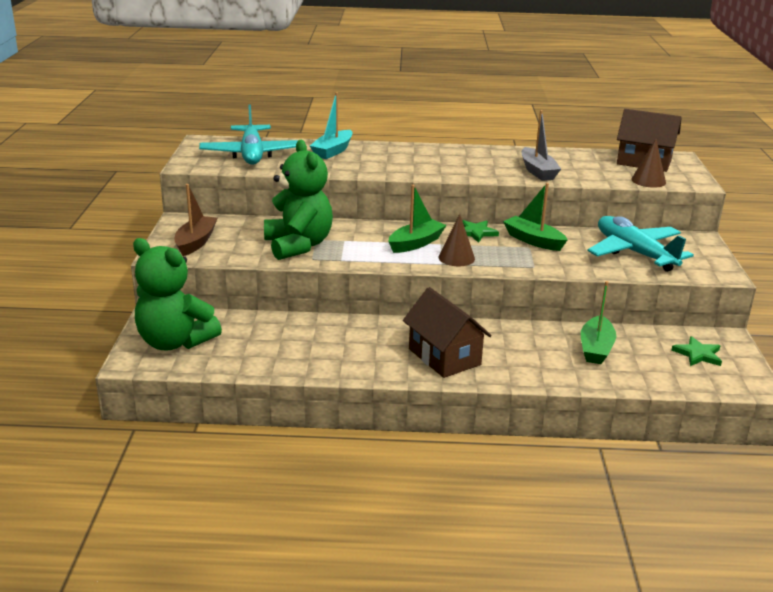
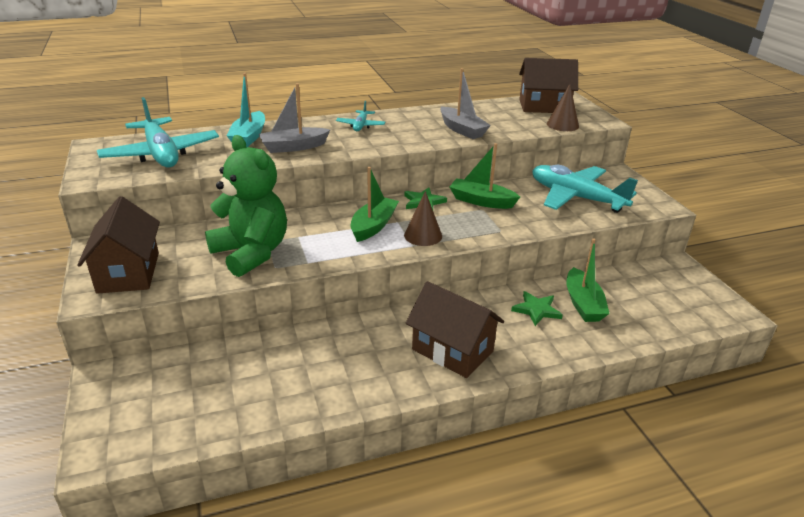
camera: 20 degrees left, 5 degrees up
green teddy bear [133,238,222,350] -> none
brown boat [175,184,217,256] -> brown house [77,196,160,294]
green star [671,336,722,366] -> green star moved to [511,291,563,326]
none -> grey boat [259,83,330,153]
none -> turquoise plane [336,101,386,131]

